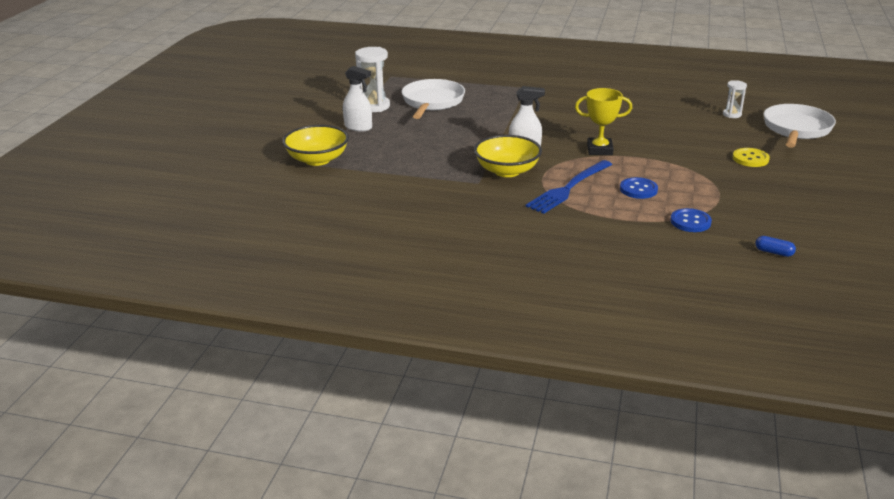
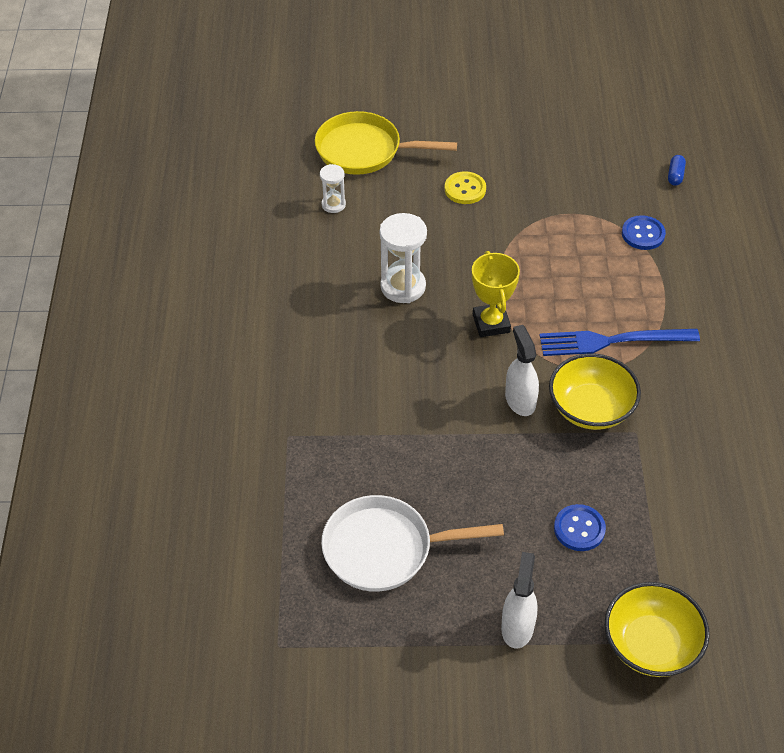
camera: 105 degrees left, 20 degrees up
white hourglass [355,47,390,112] -> white hourglass moved to [380,213,427,303]
blue fork [525,160,612,214] -> blue fork turned 150 degrees clockwise [540,329,700,356]
blue button [620,177,658,199] -> blue button moved to [554,504,606,551]
white pan [764,104,836,148] -> yellow pan [315,111,457,175]

